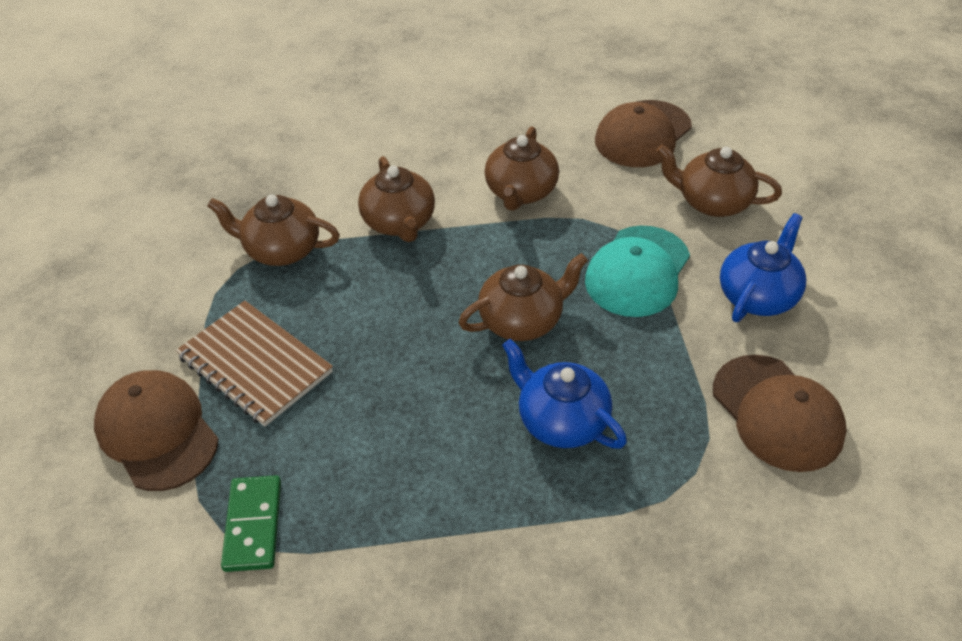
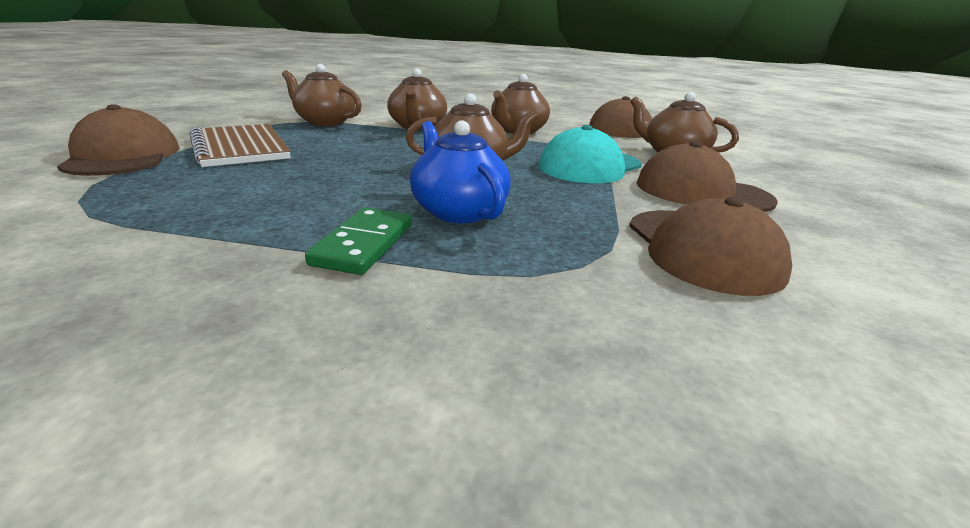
camera: 15 degrees right, 20 degrees down
green domino [221,475,281,572] -> green domino moved to [305,208,412,275]
blue teapot [720,213,806,322] -> brown cap [637,141,778,212]

